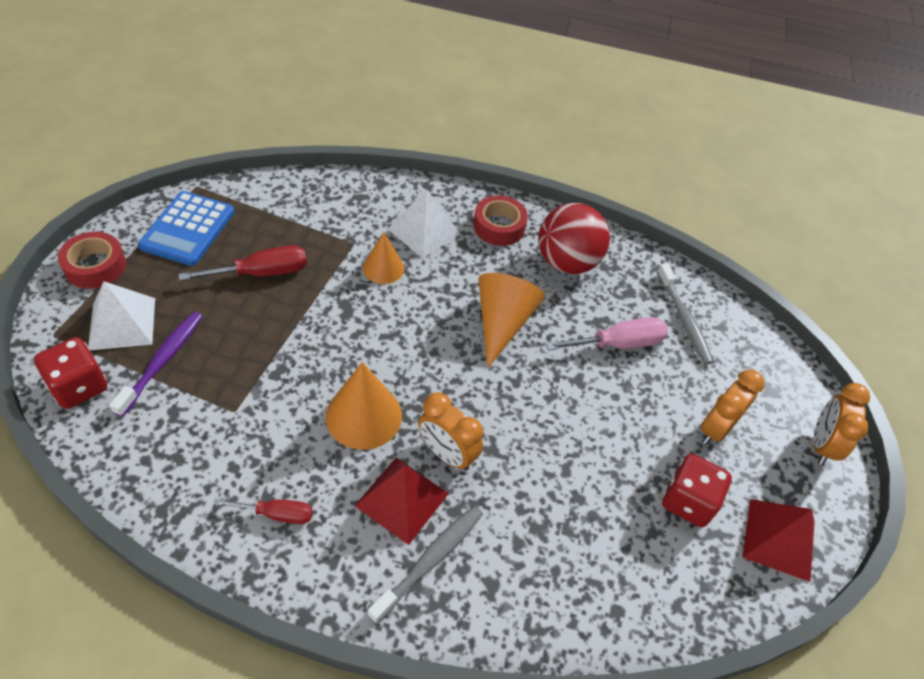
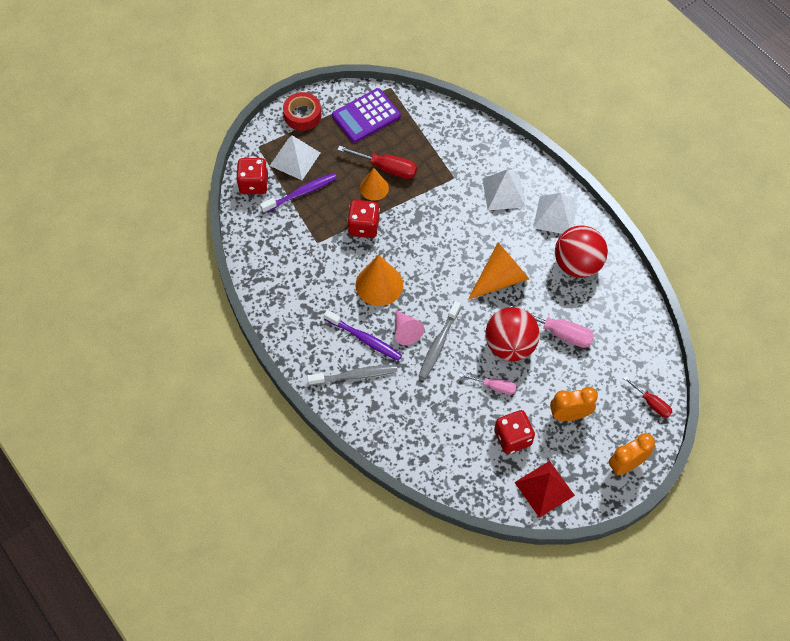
camera: 45 degrees right, 10 degrees up
blue calculator [138,191,234,266] -> purple calculator [332,88,401,143]
red screwdriver [214,499,313,524] -> red screwdriver moved to [623,376,672,418]
red pyramid [354,458,449,545] -> purple toothbrush [324,310,402,361]
orange cone [363,232,404,284] -> orange cone moved to [360,168,389,201]
orange clock [418,392,483,471] -> pink cone [395,310,424,345]
red tape [473,195,528,246] -> white pyramid [533,193,578,234]
grey toothbrush [657,263,714,365] -> grey toothbrush moved to [419,301,461,379]
none -> red dice [347,200,380,238]
none -> pink screwdriver [459,373,516,395]
none -> red ball [485,307,540,361]

